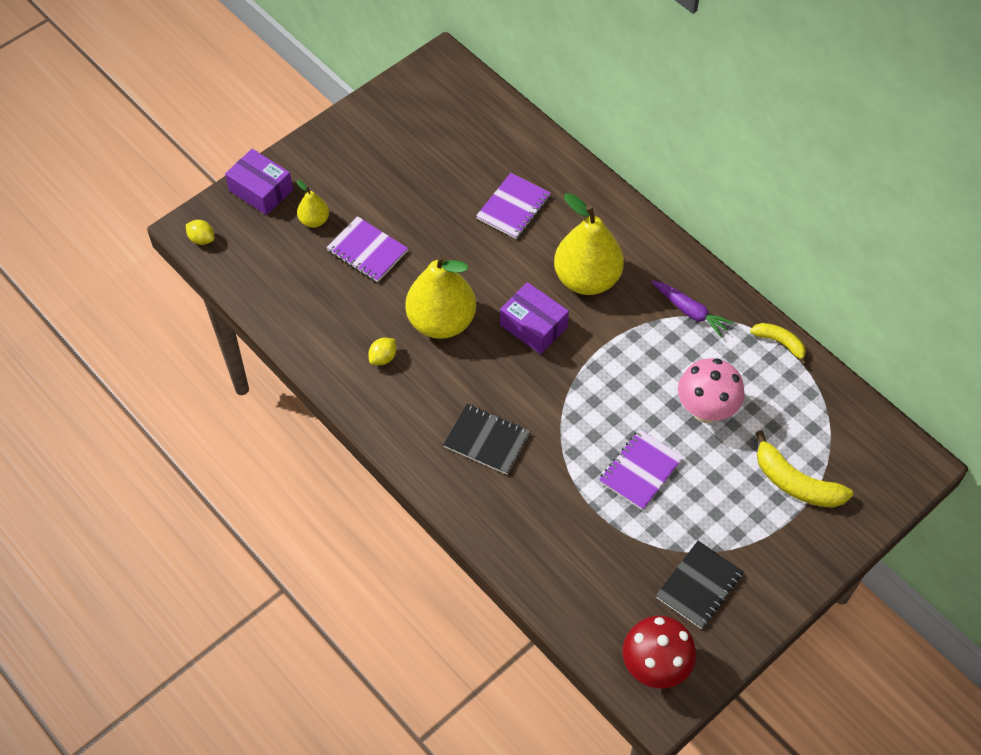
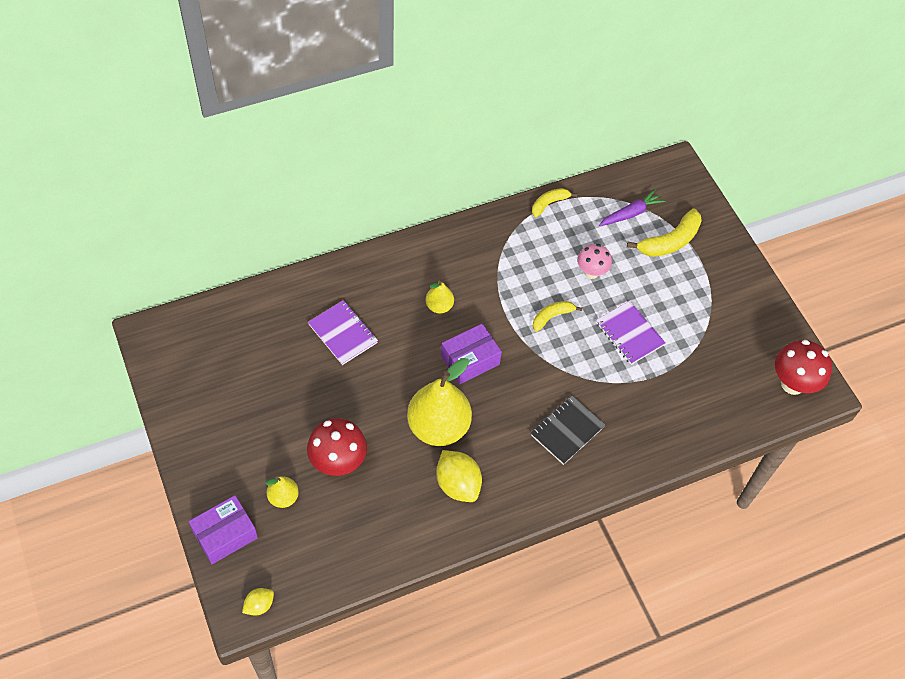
camera: 75 degrees left, 0 degrees up
purple notebook [326,216,408,282] -> red mushroom [307,418,367,476]
yellow lemon [368,338,396,365] -> yellow lemon [436,450,482,502], size x1.82
yellow pear [554,193,624,295] -> yellow pear [426,280,454,313], size x0.48
purple carrot [652,280,733,337] -> purple carrot moved to [599,189,665,226]
black notebook [656,541,744,629] -> none
pink mushroom [678,358,745,423] -> pink mushroom [577,244,612,279], size x0.65
none -> yellow banana [533,301,582,332]

